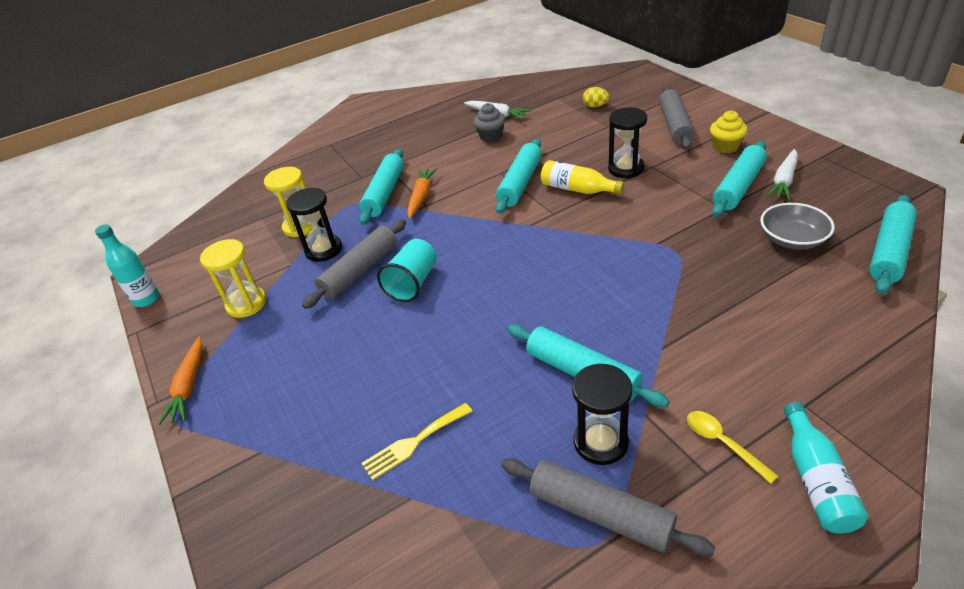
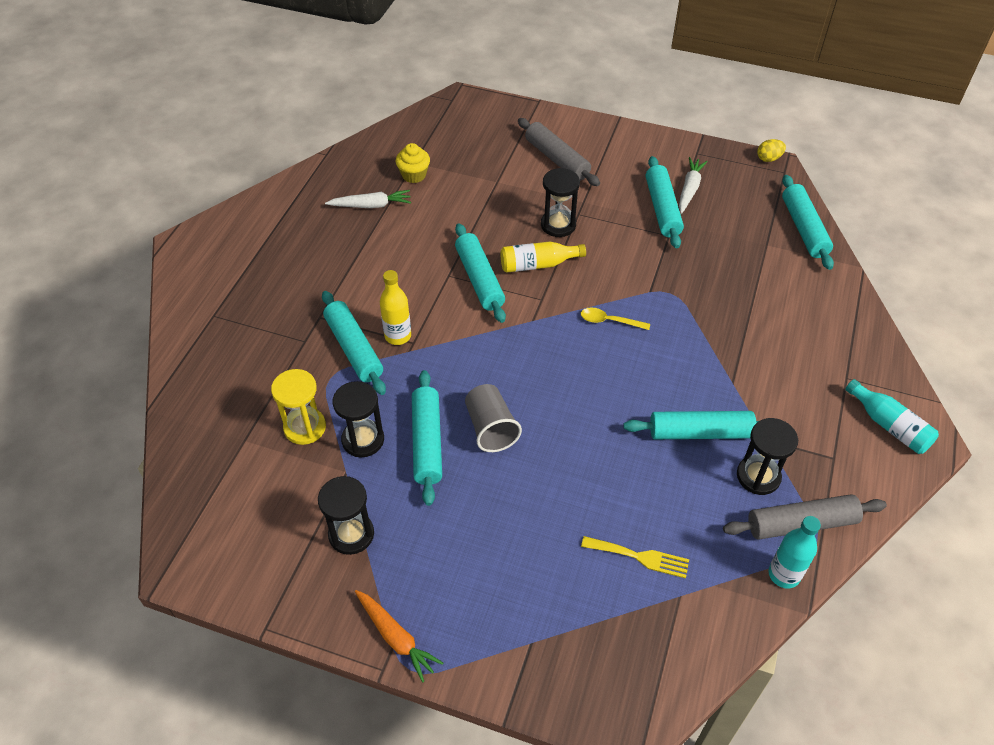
camera: 45 degrees left, 10 degrees up
turquoise bottle [95,224,159,307] -> turquoise bottle moved to [769,516,821,589]
yellow hourglass [200,239,267,318] -> black hourglass [318,476,374,555]
grey rolling pin [302,219,406,309] -> turquoise rolling pin [412,370,442,506]
yellow fork [362,403,473,480] -> yellow fork turned 90 degrees counterclockwise [581,536,689,578]
turquoise cup [377,239,437,302] -> grey cup [465,384,522,452]
orange carrot [407,168,437,219] -> yellow bottle [380,270,411,345]
grey cupcake [473,103,505,142] -> none
yellow egg [583,87,609,107] -> yellow egg moved to [757,139,786,162]
yellow spoon [687,411,778,484] -> yellow spoon moved to [581,307,650,330]
yellow cupcake [710,111,748,153] -> yellow cupcake moved to [396,143,430,183]
grey bowl [760,203,835,250] -> none
white carrot [767,149,798,200] -> white carrot turned 150 degrees counterclockwise [679,157,708,214]

